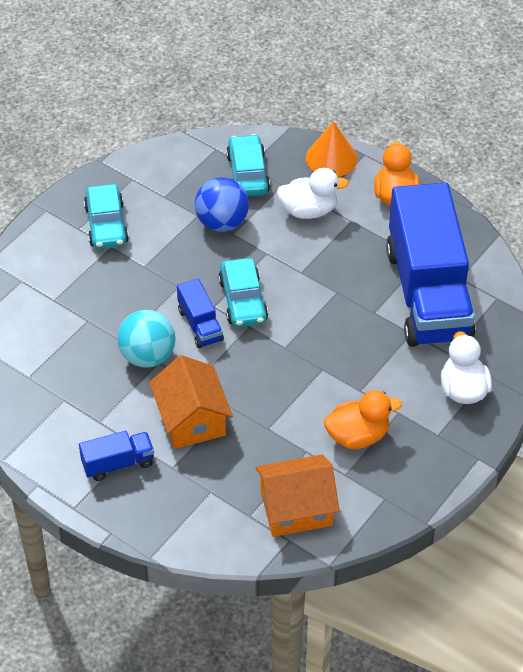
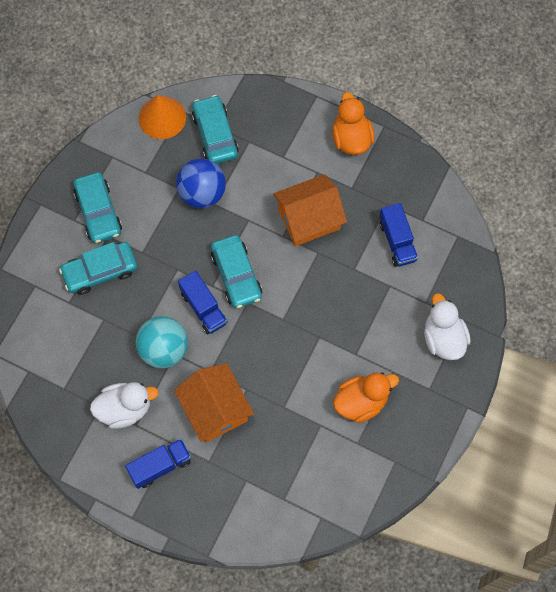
camera: 10 degrees left, 20 degrees up
orange house [255,455,340,537] -> orange house moved to [273,174,347,246]
white duck [277,168,349,219] -> white duck moved to [90,382,159,429]
orange cone [306,121,358,177] -> orange cone moved to [139,95,186,139]
blue truck [386,182,476,347] -> blue truck [379,203,418,267], size x0.41
none -> turquoise car [59,242,137,295]

